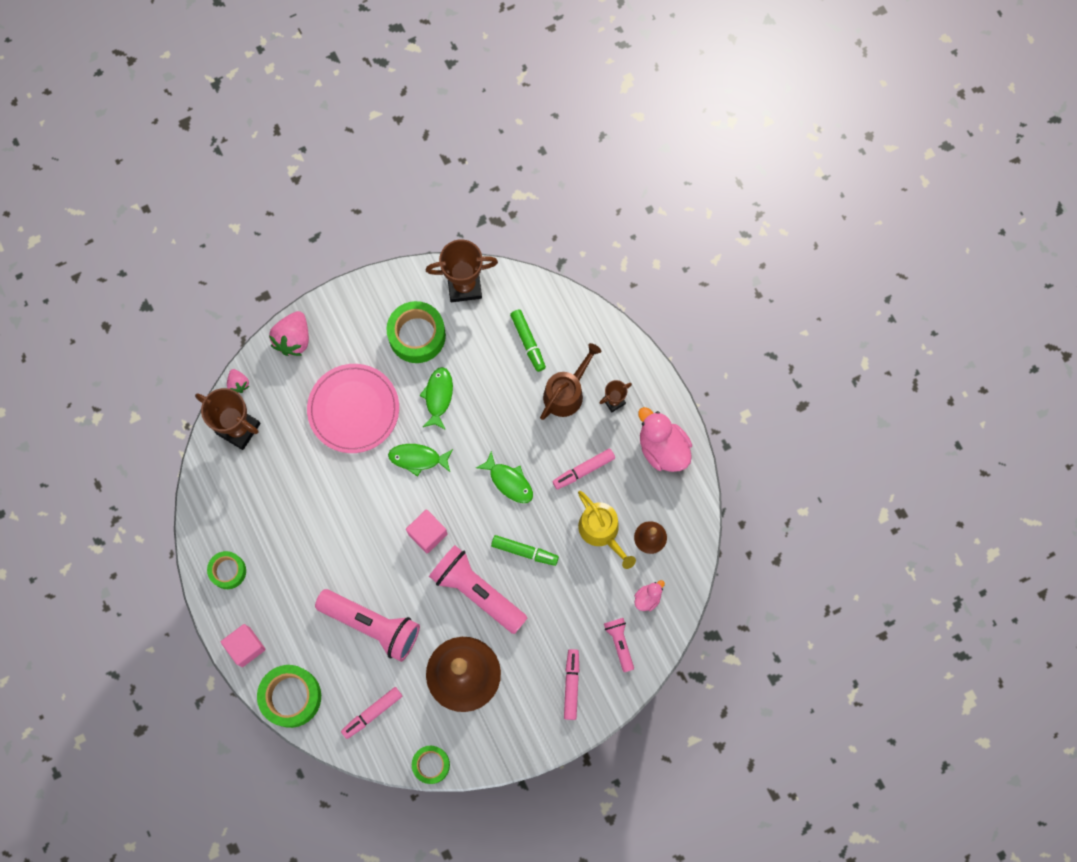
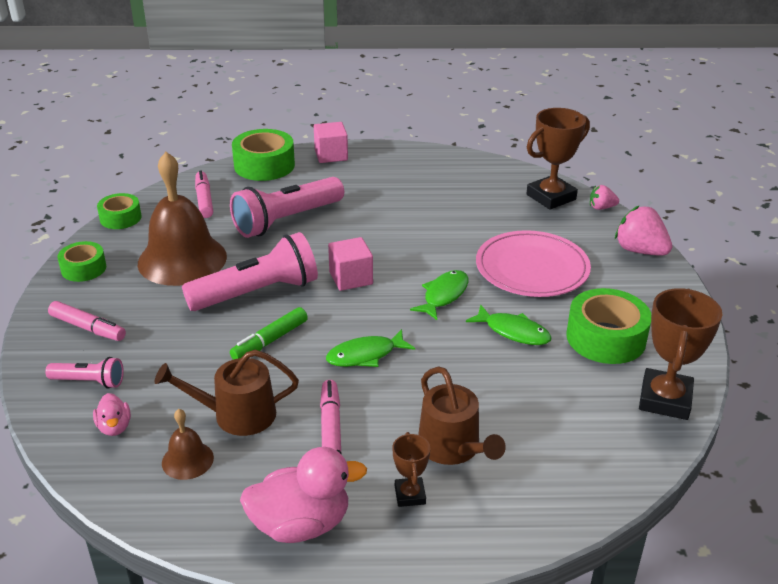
camera: 115 degrees right, 40 degrees down
green tape [207,551,246,589] -> green tape moved to [58,241,106,282]
green marker [510,310,546,372] -> none
yellow watering can [578,491,636,569] -> brown watering can [155,349,299,436]

